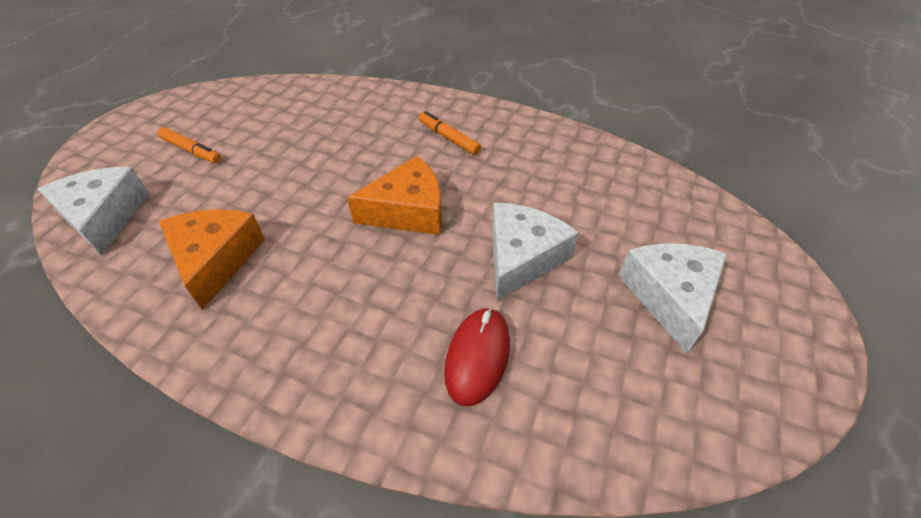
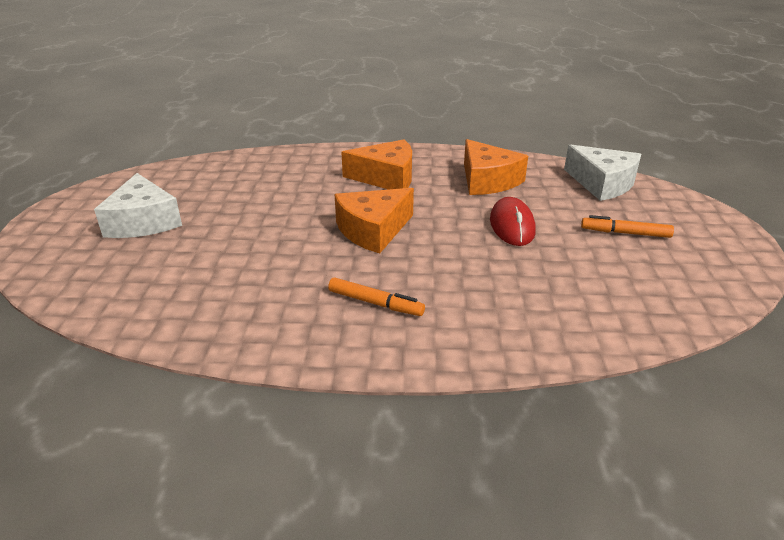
camera: 160 degrees right, 15 degrees down
red mouse [444,307,510,406] -> red mouse moved to [490,197,536,246]
white cheese [492,203,579,301] -> none
none -> orange cheese [341,139,412,189]

